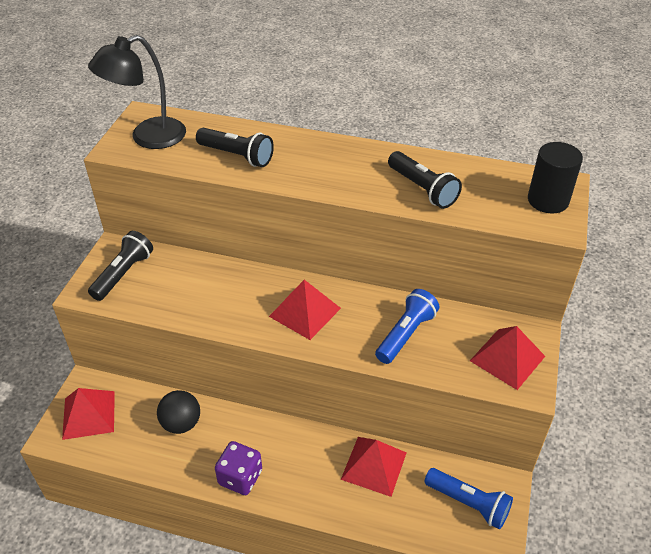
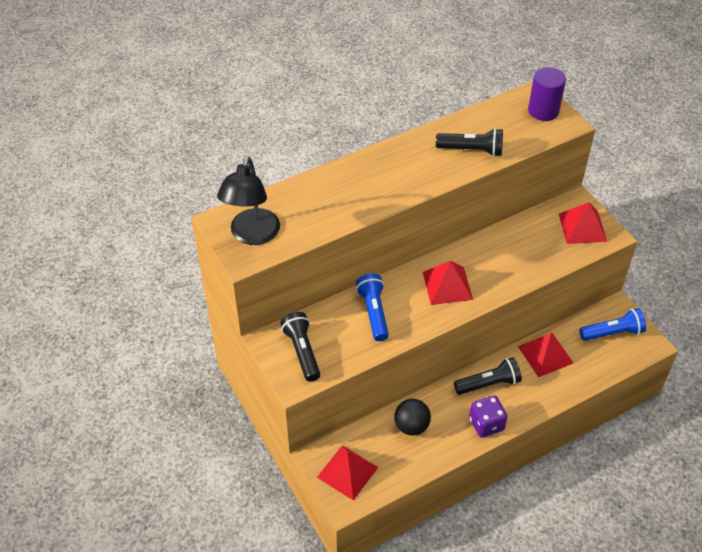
camera: 45 degrees left, 5 degrees up
black flashlight [196,128,274,167] -> black flashlight moved to [454,357,522,395]
blue flashlight [375,289,439,364] -> blue flashlight moved to [356,273,389,341]
black cylinder [528,142,583,213] -> purple cylinder [528,67,566,121]

